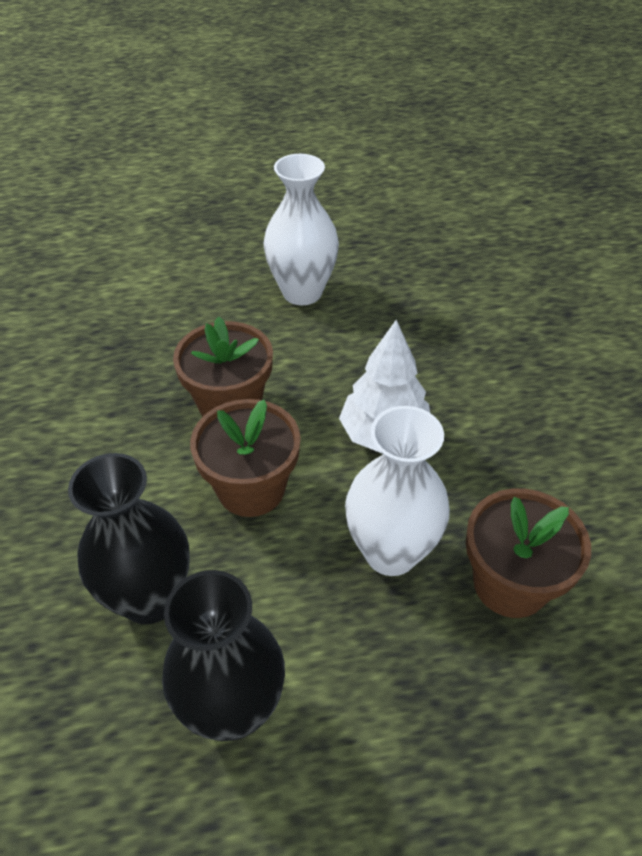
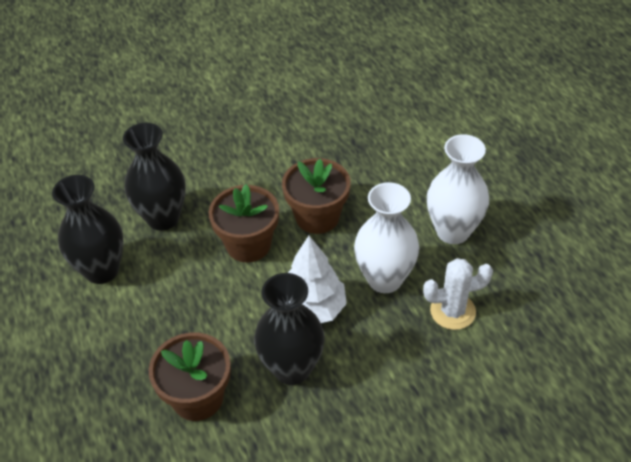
camera: 80 degrees right, 0 degrees up
white vase [345,406,450,576] -> white vase moved to [354,182,419,293]
none -> black vase [254,273,325,385]
none -> white cactus [423,258,493,330]

